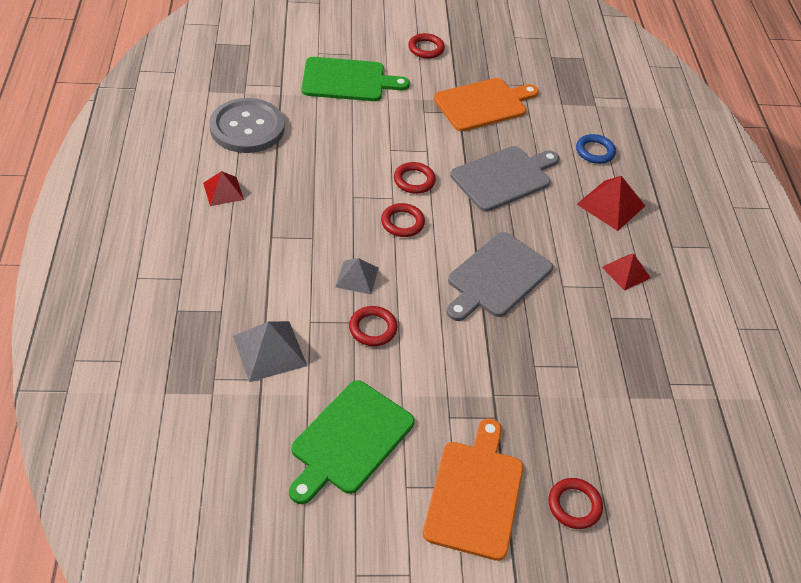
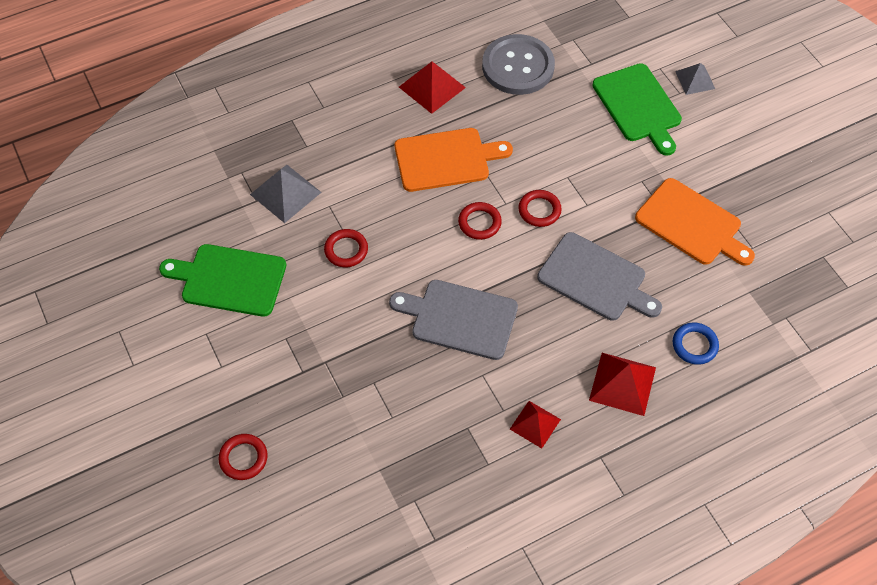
camera: 70 degrees right, 10 degrees up
red pyramid [203,171,244,206] -> red pyramid [399,62,466,114], size x1.52
grey pyramid [335,258,379,294] -> grey pyramid moved to [675,63,715,95]
red ring [408,33,445,59] -> none
orange cutting board [423,419,523,561] -> orange cutting board moved to [395,128,513,192]

